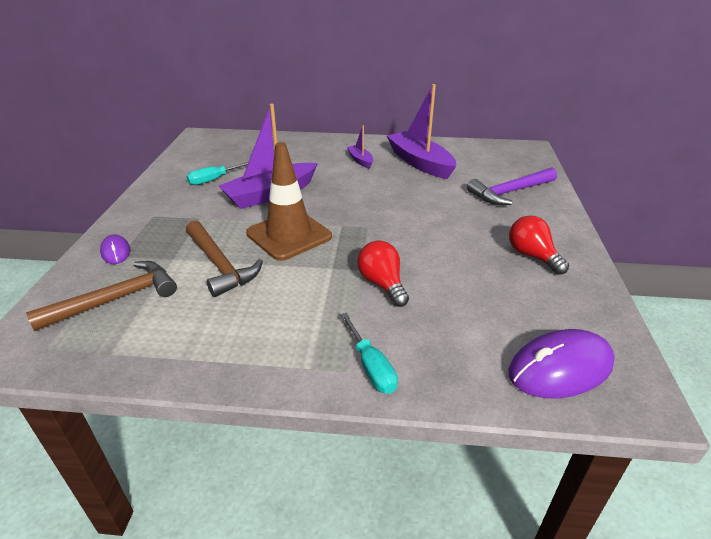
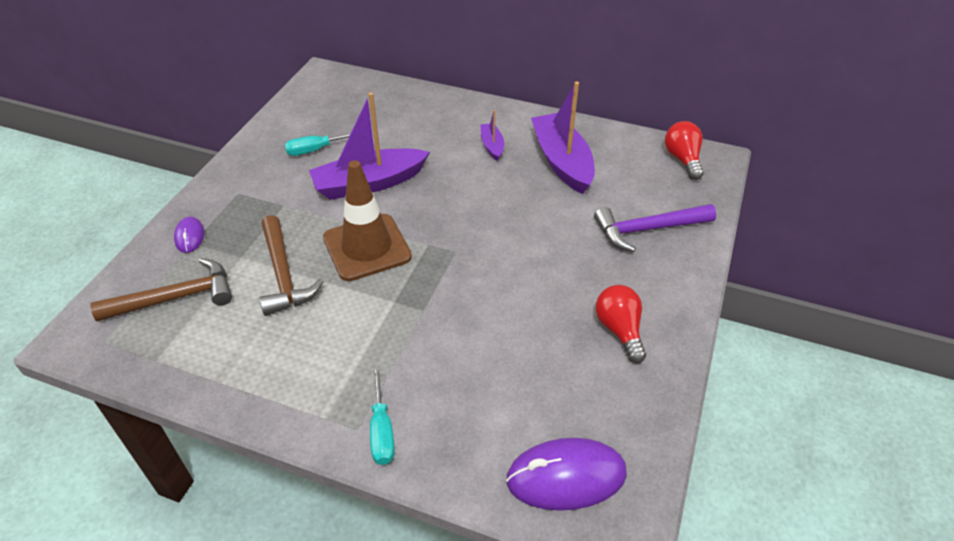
camera: 15 degrees right, 10 degrees up
red light bulb [357,241,409,307] -> red light bulb moved to [665,121,704,180]

